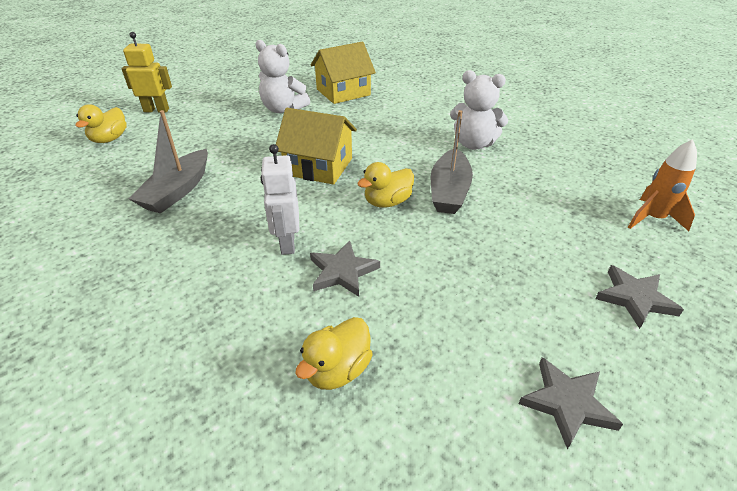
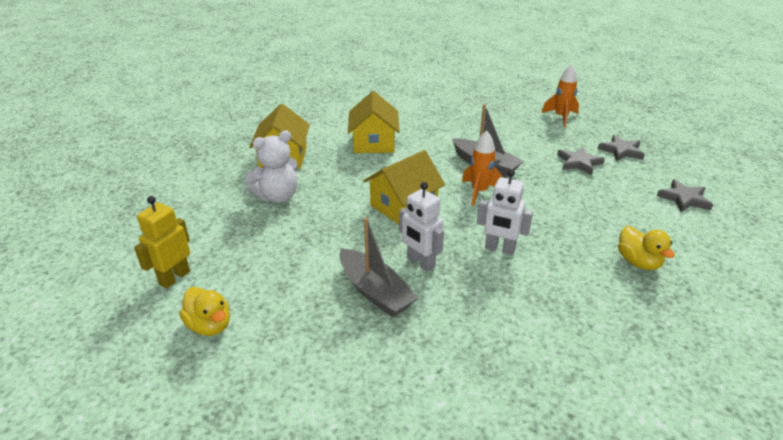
camera: 60 degrees left, 5 degrees down
grey star [310,241,380,297] -> grey star moved to [557,147,605,175]
yellow duck [357,162,414,208] -> orange rocket [462,130,504,206]
white teddy bear [450,70,508,150] -> none
none -> yellow house [348,91,400,153]
none -> white robot [399,182,444,272]

